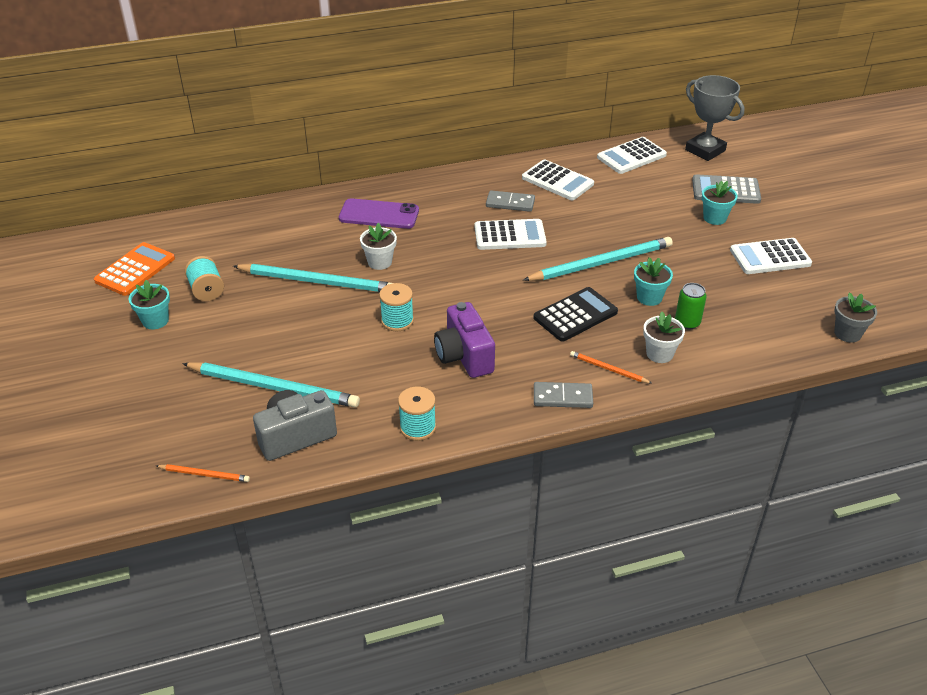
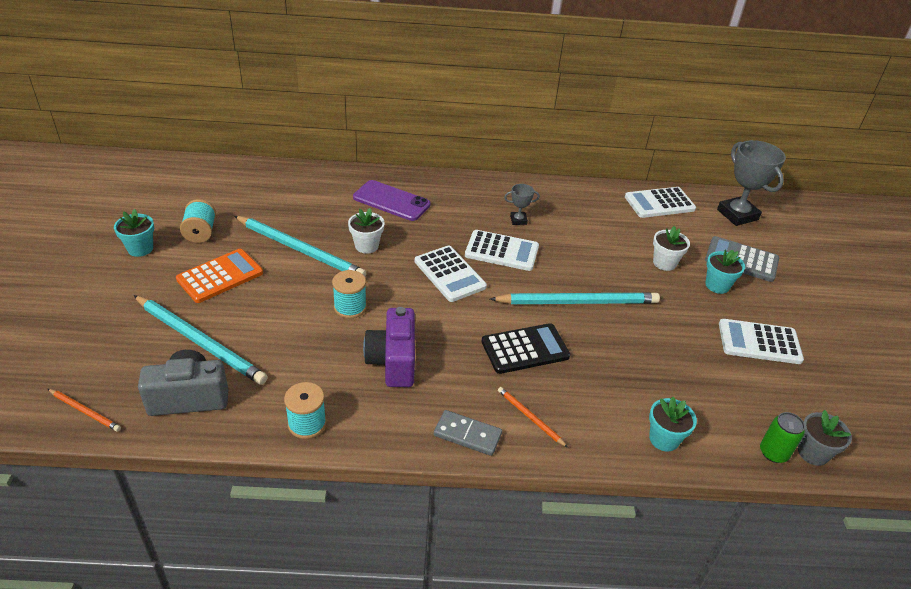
camera: 15 degrees right, 0 degrees up
orange calculator [94,242,175,296] -> orange calculator moved to [176,249,263,303]
grey domino [486,190,535,212] -> grey trophy [504,184,540,225]
white calculator [522,159,594,200] -> white calculator moved to [415,245,487,302]
turquoise flower pot [634,257,673,306] -> turquoise flower pot moved to [649,397,697,452]
white flower pot [643,312,685,363] -> white flower pot moved to [653,226,690,271]
green can [675,283,707,330] -> green can moved to [760,412,805,463]

